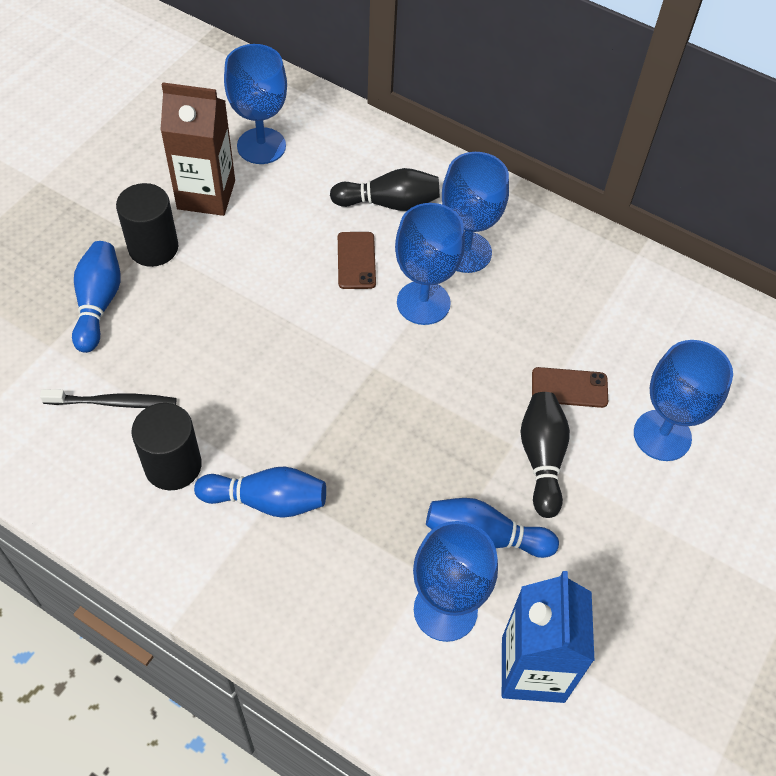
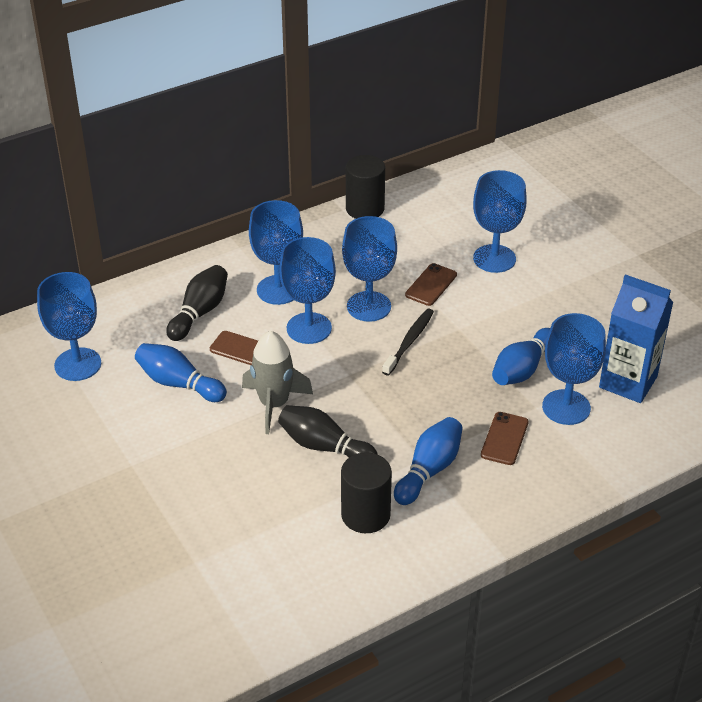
camera: 60 degrees left, 15 degrees down
black toothbrush [40,389,176,408] -> black toothbrush moved to [382,309,434,376]
blue bowling pin [72,241,121,353] -> blue bowling pin moved to [135,343,227,402]
black cylinder [116,183,178,267] -> black cylinder moved to [346,155,385,219]
brown carton [160,82,235,216] -> none
black bowling pin [520,392,570,518] -> black bowling pin moved to [278,405,378,458]
none -> grey rocket [242,331,313,434]
none -> blue goblet [342,216,397,322]
none -> brown phone [481,412,529,465]

